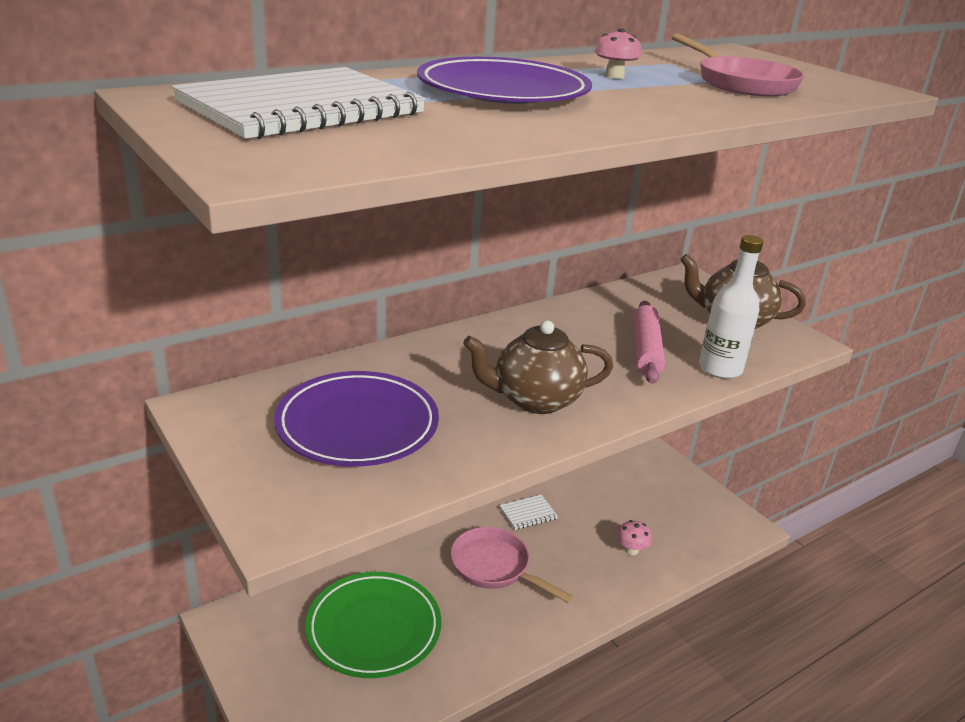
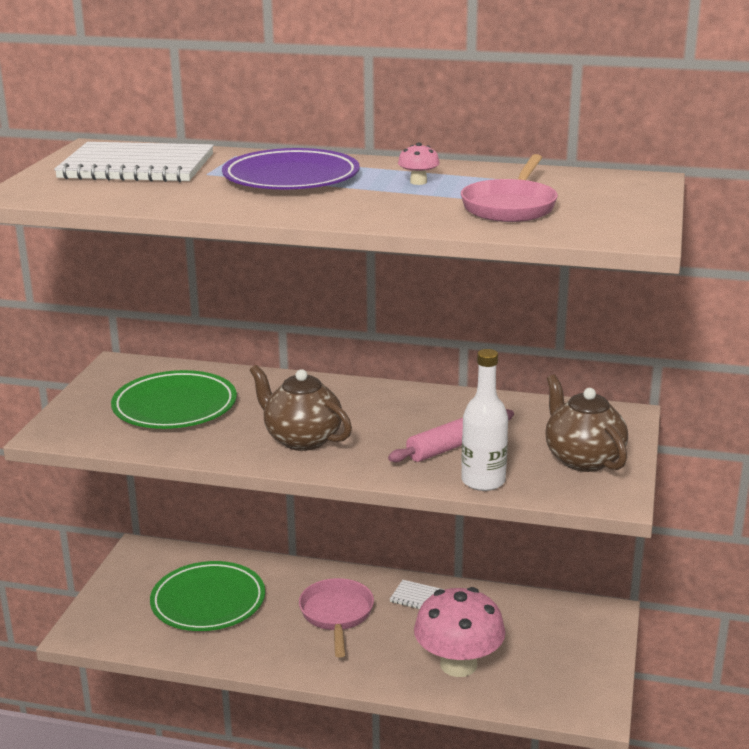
camera: 50 degrees right, 5 degrees down
purple plate [274,371,439,467] -> green plate [111,370,237,429]
pink mushroom [617,520,652,555] -> pink mushroom [414,587,505,677], size x2.44

